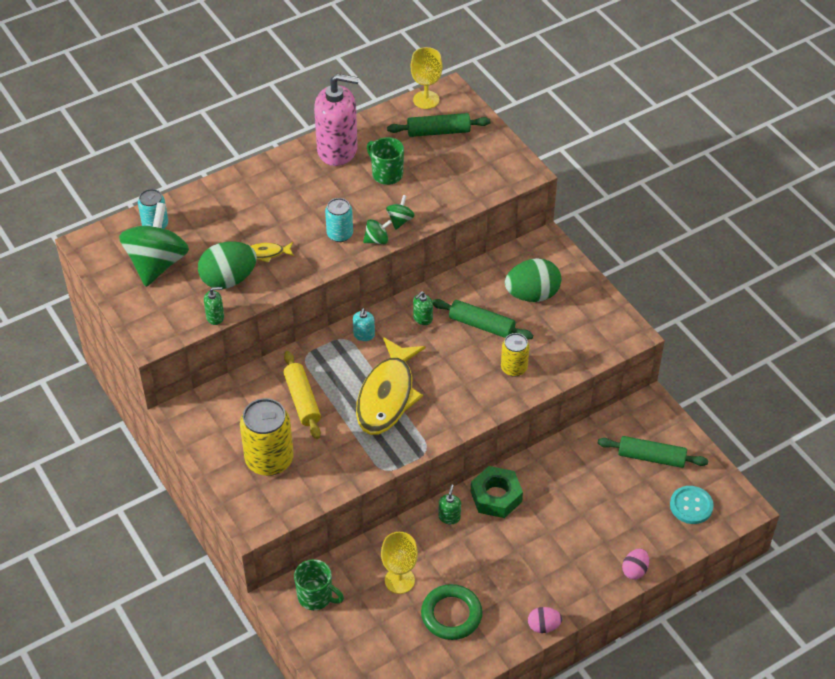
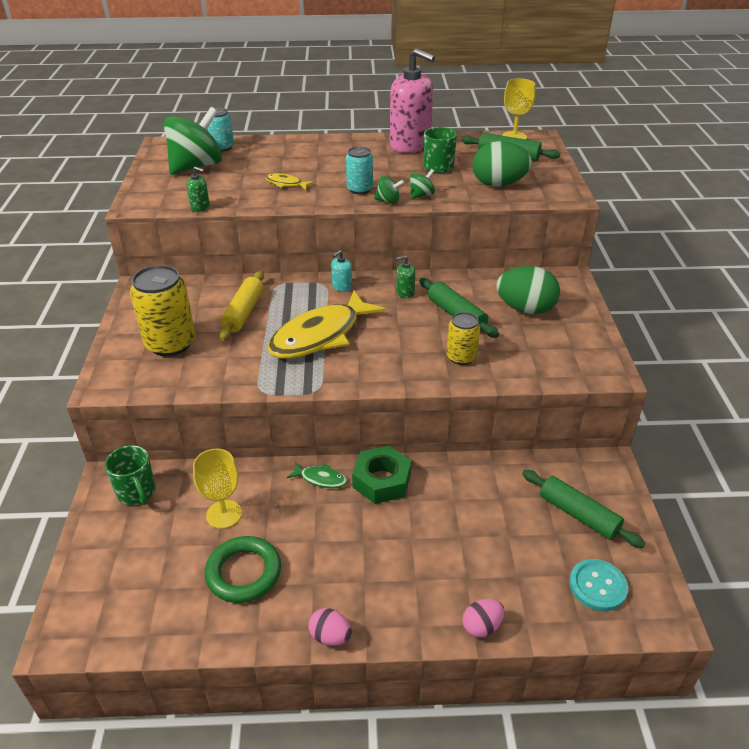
camera: 30 degrees right, 10 degrees down
green egg [198,241,257,289] -> green egg moved to [472,141,532,187]
green soap dispenser [438,485,461,524] -> green fish [287,462,347,488]

